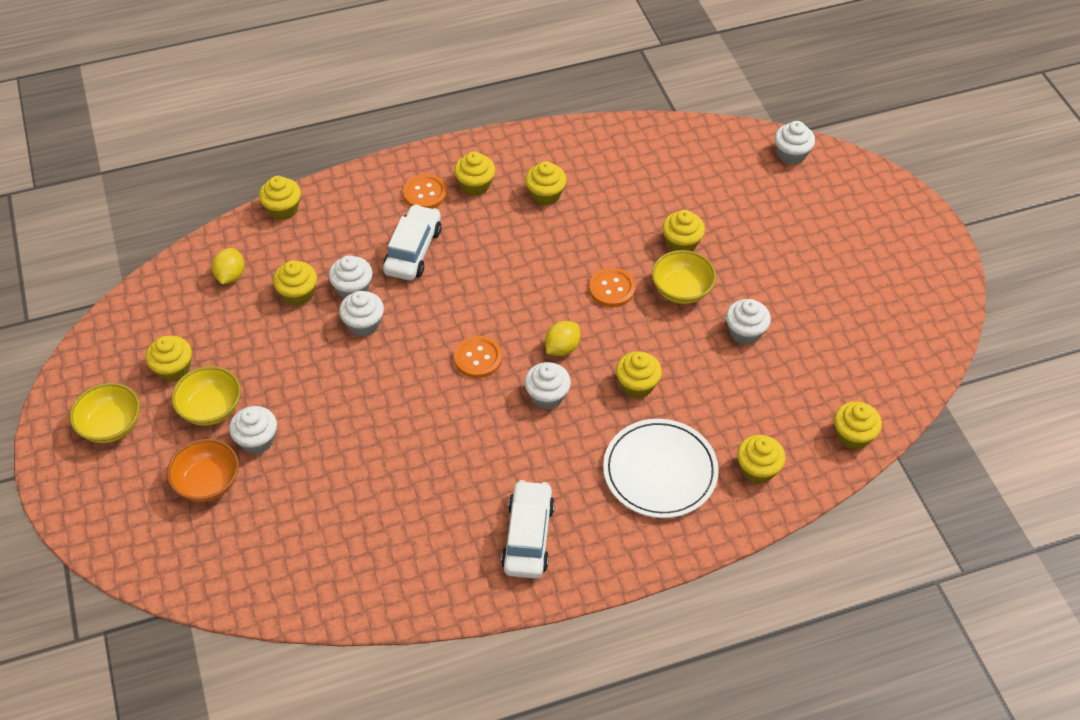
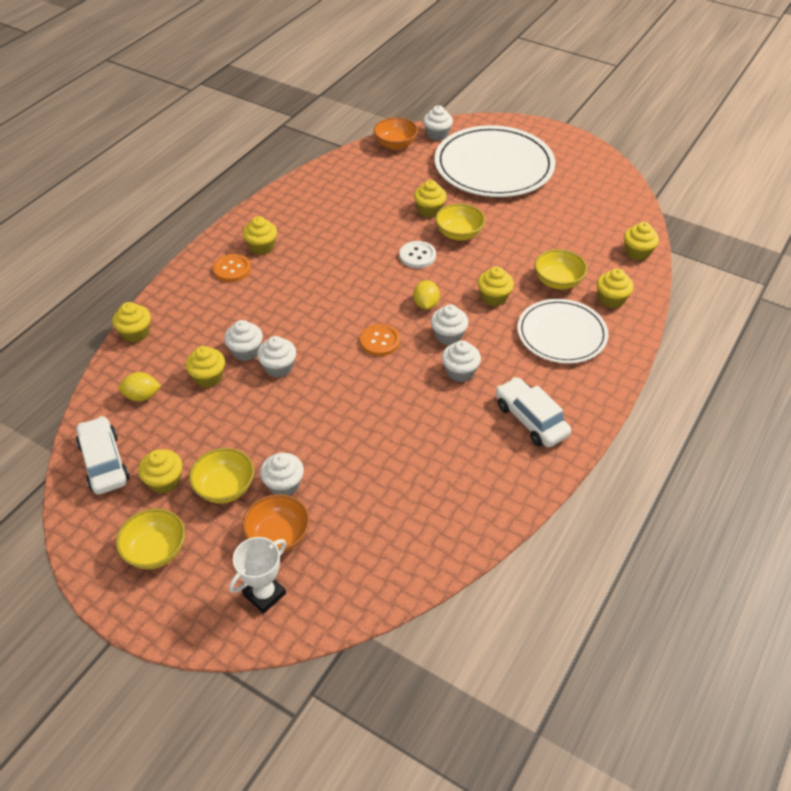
camera: 40 degrees left, 5 degrees down
yellow lemon [212,248,244,284] -> yellow lemon turned 60 degrees counterclockwise [118,372,161,401]
white car [383,204,441,280] -> white car moved to [76,416,129,494]
yellow cupcake [525,161,567,205] -> none
orange button [589,268,636,307] -> white button [399,241,436,268]
white cupcake [726,299,771,345] -> white cupcake moved to [442,340,481,382]
none -> white trophy [229,537,286,614]
none -> orange bowl [373,117,418,150]
none -> white plate [435,125,555,197]
none -> yellow bowl [535,249,587,289]

